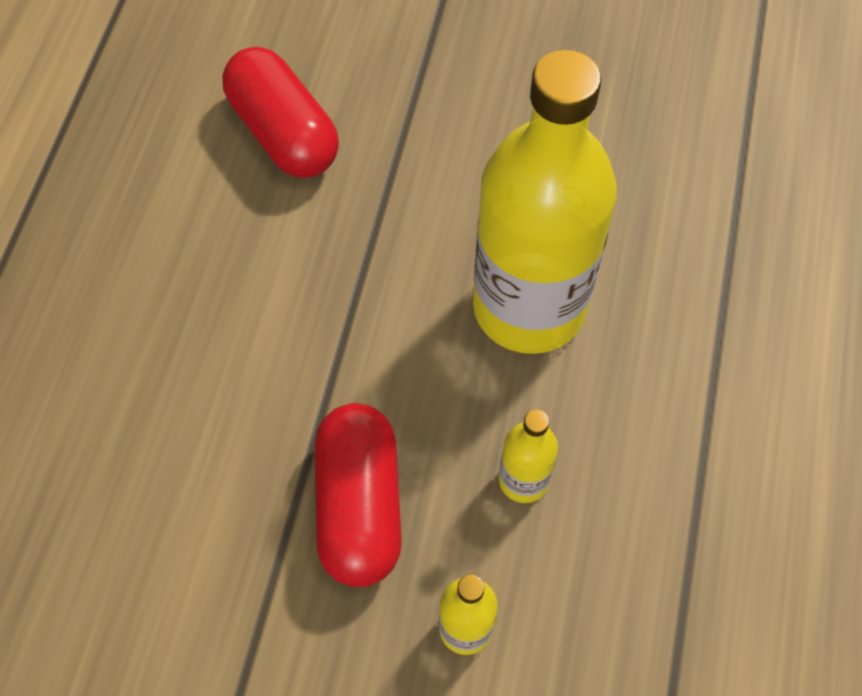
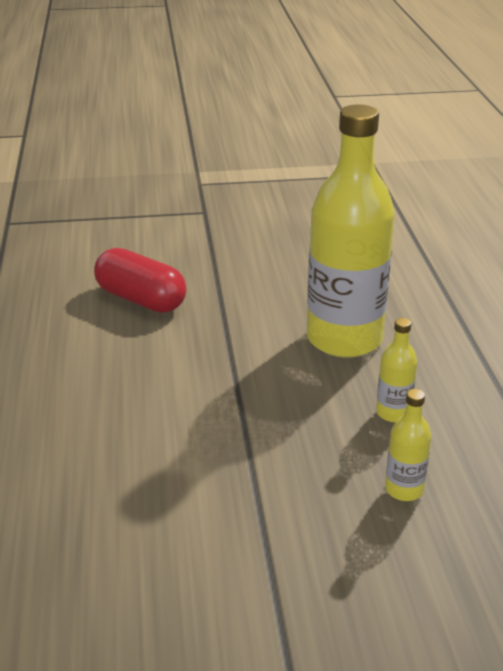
camera: 20 degrees left, 30 degrees down
red capsule [314,403,402,587] -> none

